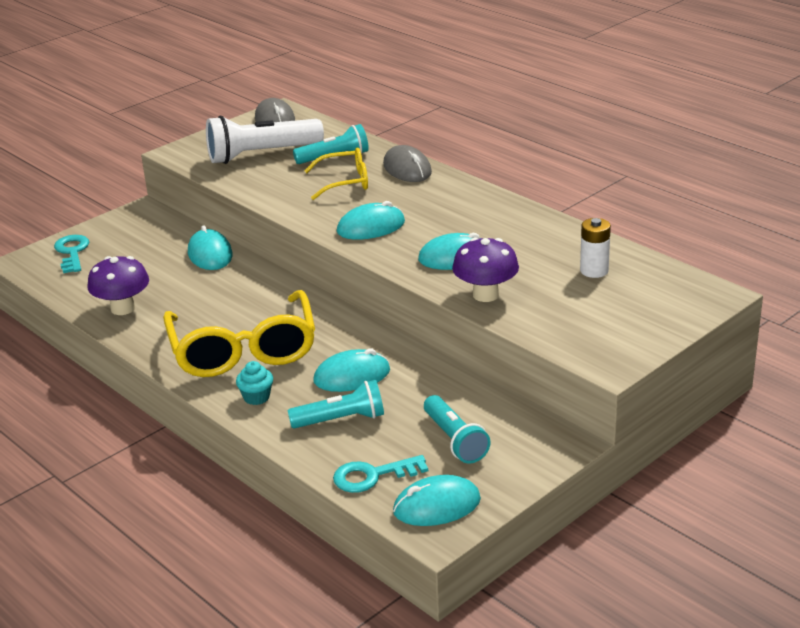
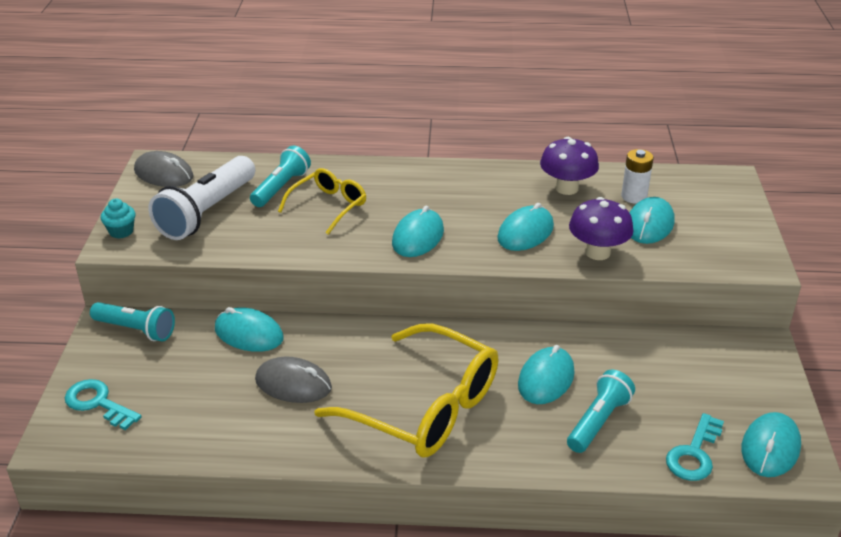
camera: 45 degrees left, 5 degrees up
purple mushroom [87,256,149,315] -> purple mushroom moved to [540,137,599,195]
turquoise cupcake [236,361,273,405] -> turquoise cupcake moved to [101,198,136,239]
grey mouse [383,145,432,182] -> grey mouse moved to [255,357,332,403]
turquoise flashlight [424,395,491,463] -> turquoise flashlight moved to [90,302,175,342]
none -> turquoise mouse [629,197,674,244]

